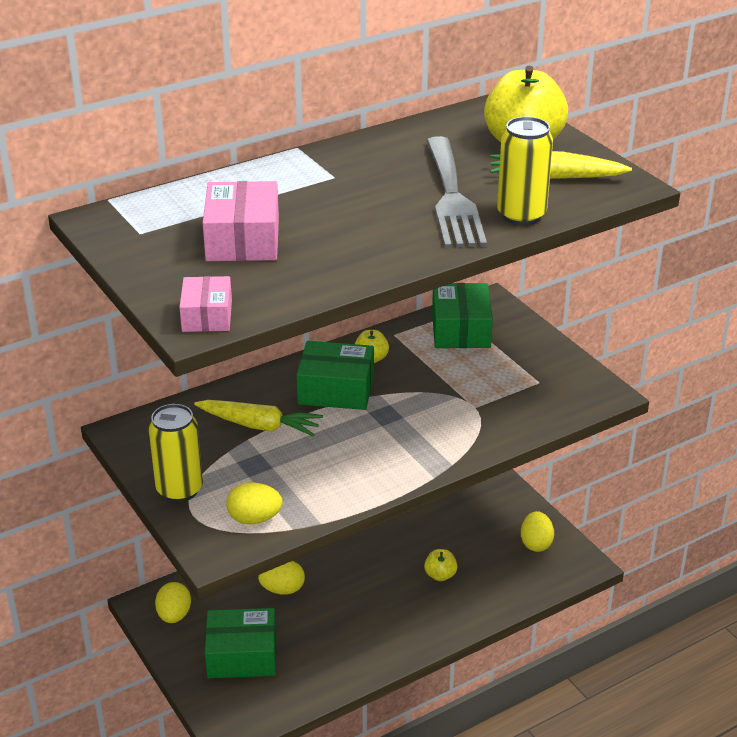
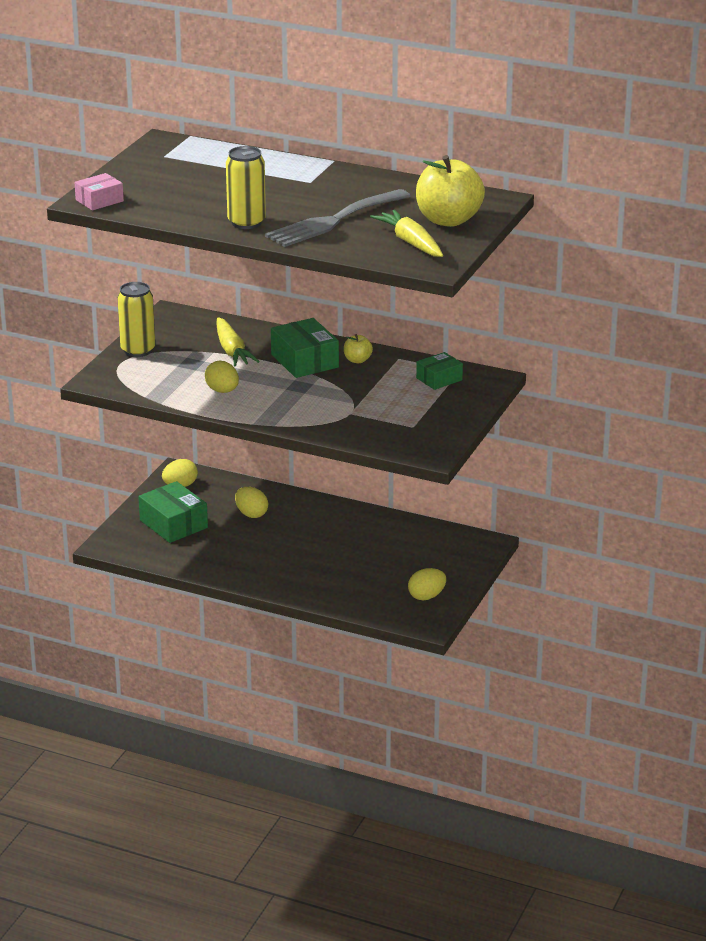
camera: 55 degrees right, 5 degrees down
pink box [203,181,279,261] -> none
yellow egg [226,482,283,525] -> yellow egg moved to [205,361,239,393]
yellow apple [424,549,458,581] -> none
green box [432,283,493,348] -> green box [416,352,463,390], size x0.62
yellow can [497,117,553,225] -> yellow can moved to [226,146,266,229]

